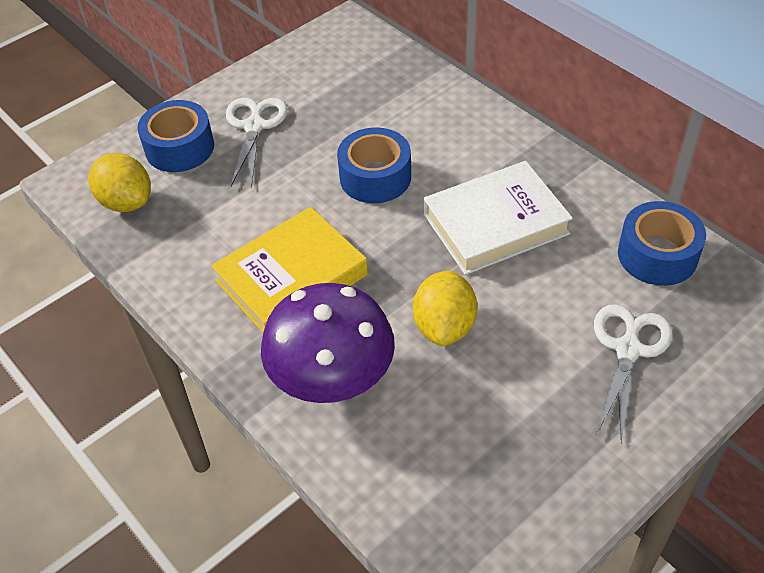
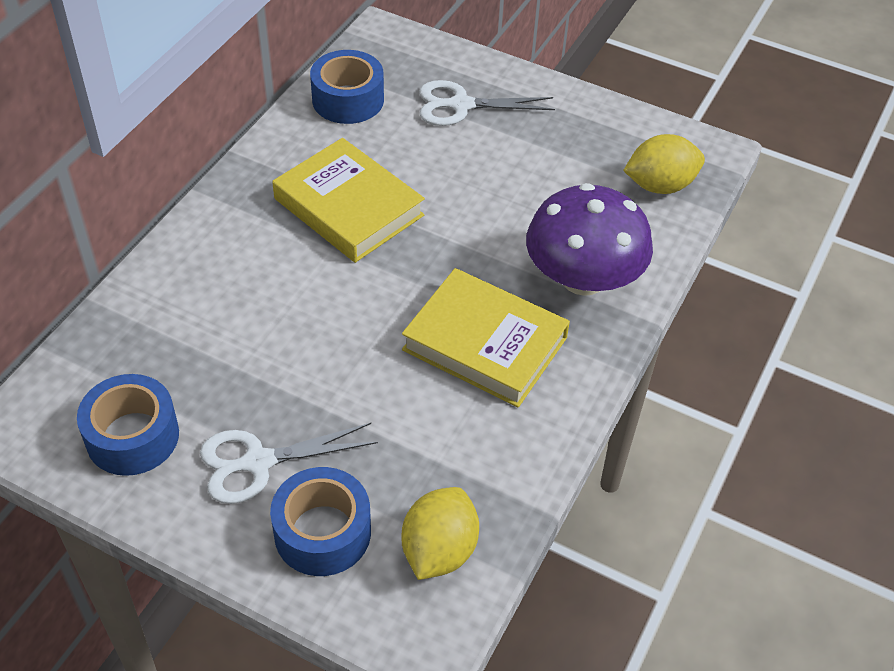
camera: 115 degrees left, 0 degrees up
blue tape [337,128,411,203] -> blue tape moved to [77,374,179,476]
yellow lemon [413,270,477,346] -> yellow lemon moved to [623,134,705,194]
white book [423,161,573,275] -> yellow book [272,138,425,263]

